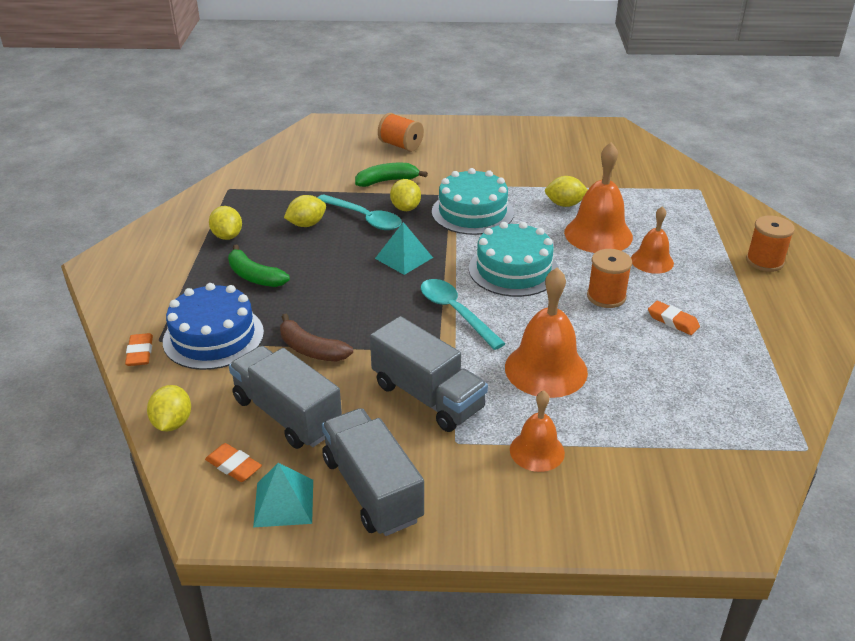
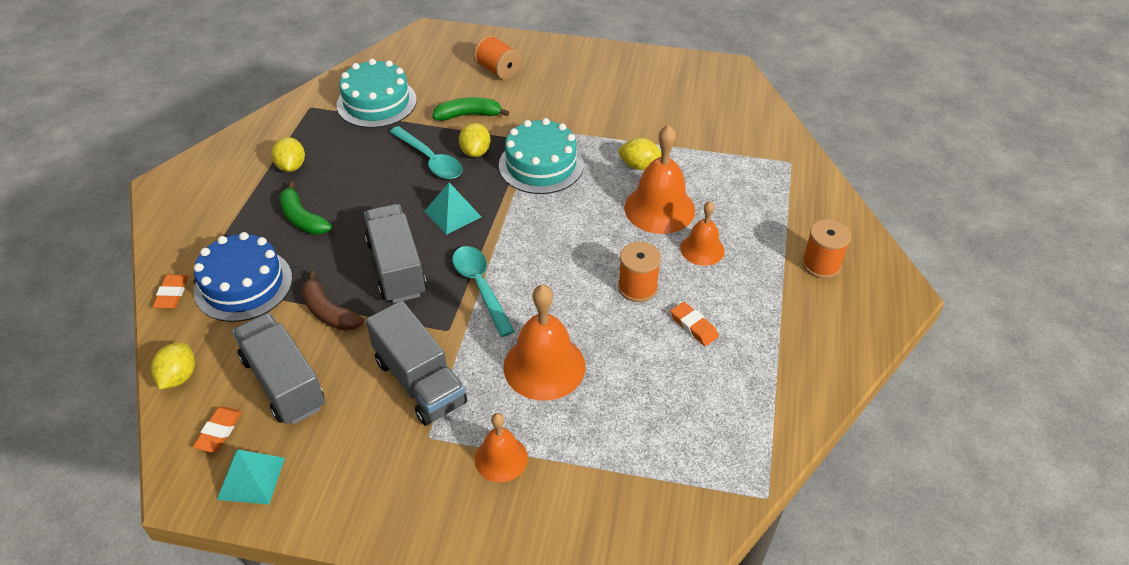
camera: 10 degrees right, 10 degrees up
orange eraser [205,443,262,482] -> orange eraser turned 60 degrees clockwise [193,407,242,452]
yellow lemon [284,195,326,227] -> none
grey truck [322,408,424,536] -> grey truck moved to [364,204,427,303]
turquoise cake [469,222,559,297] -> turquoise cake moved to [337,59,417,128]

